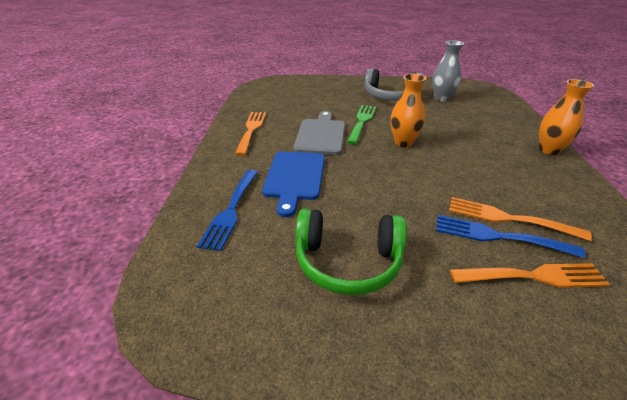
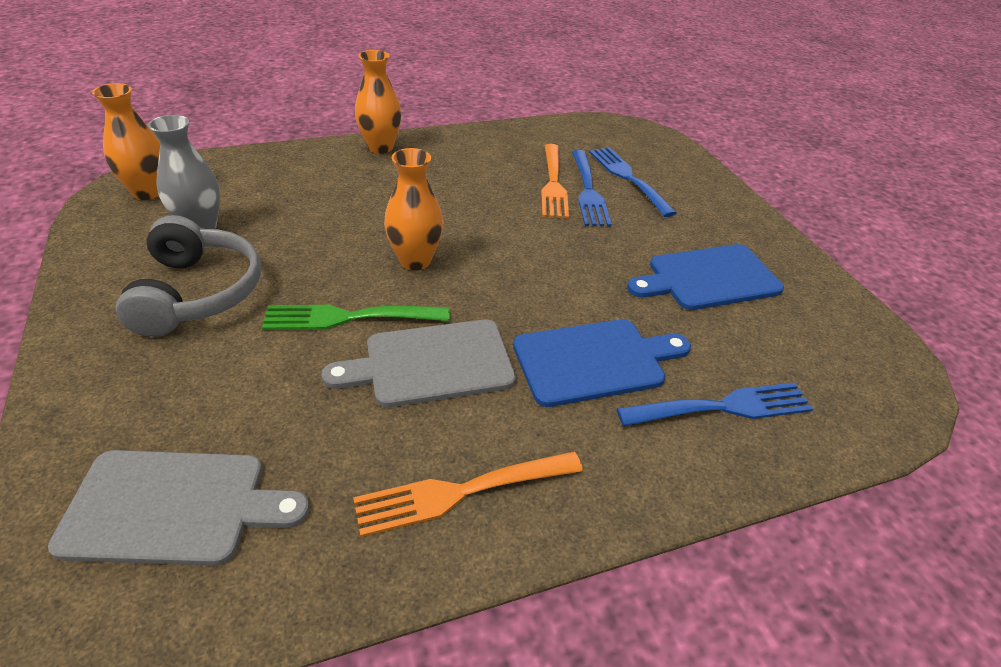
camera: 115 degrees left, 5 degrees up
green headphones [295,208,407,295] -> blue cutting board [627,244,784,310]
orange fork [450,263,610,288] -> blue fork [589,147,677,217]
none -> grey cutting board [48,450,309,566]
none -> orange vase [92,83,160,200]

